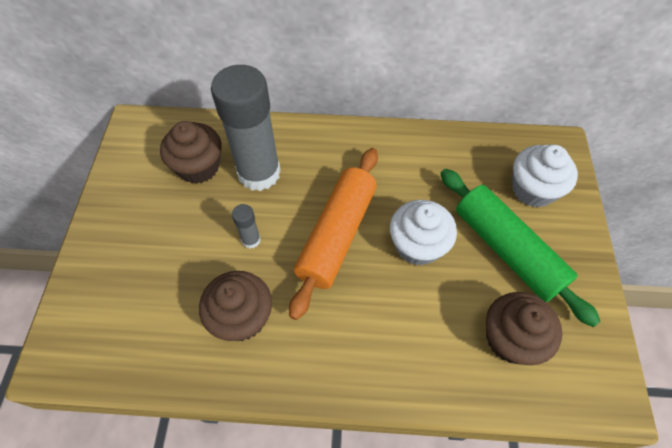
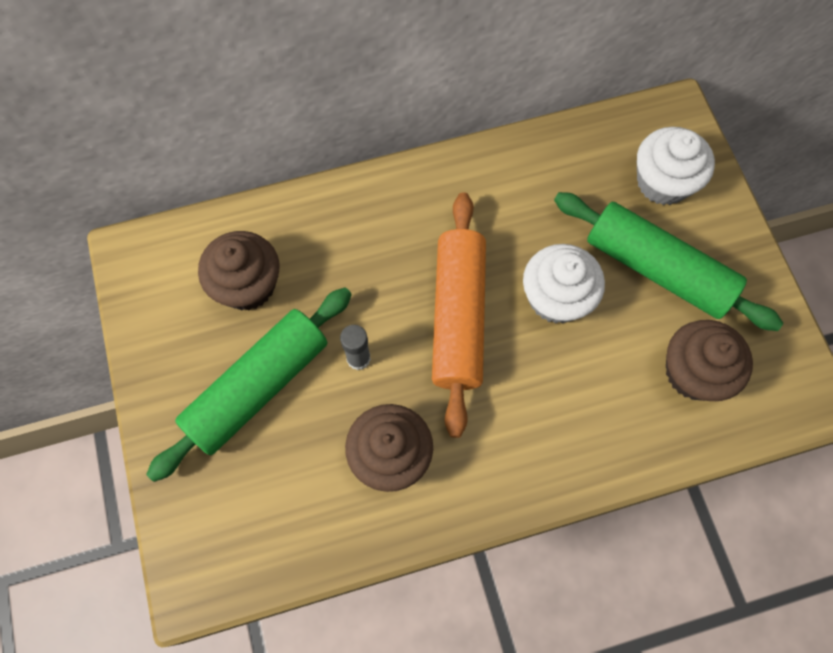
camera: 20 degrees left, 10 degrees up
grey glue stick [211,65,281,191] -> none
none -> green rolling pin [146,287,352,482]

